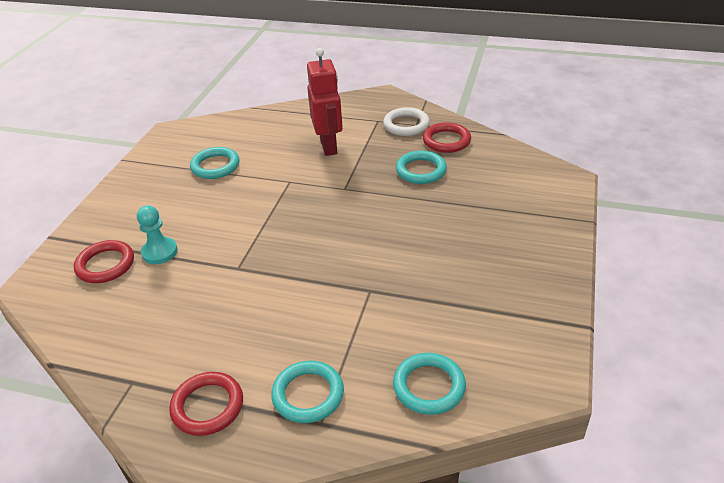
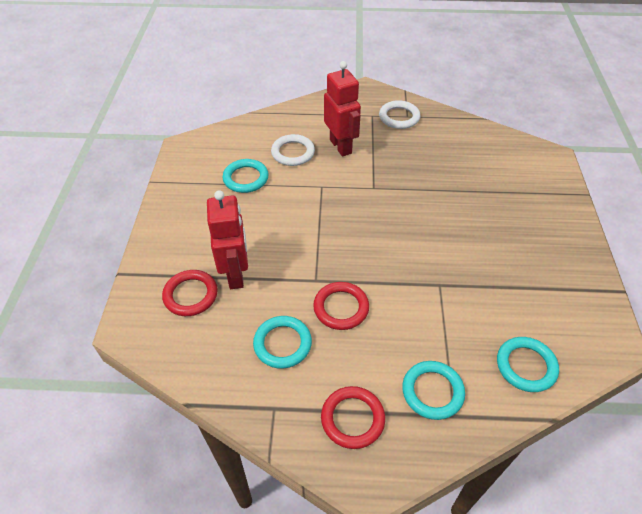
camera: 15 degrees left, 10 degrees up
turquoise pawn [137,205,178,264] -> red robot [207,190,248,289]
turquoise ring [396,151,447,184] -> turquoise ring moved to [253,316,312,369]
red ring [423,122,471,153] -> red ring moved to [313,282,369,330]
none -> white ring [271,134,315,166]

